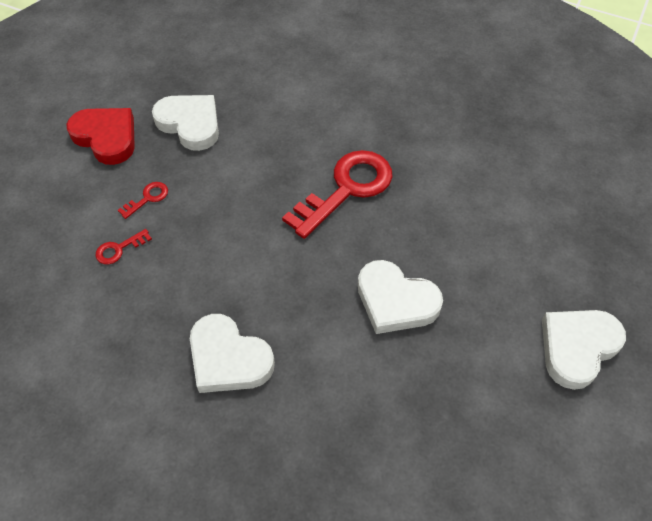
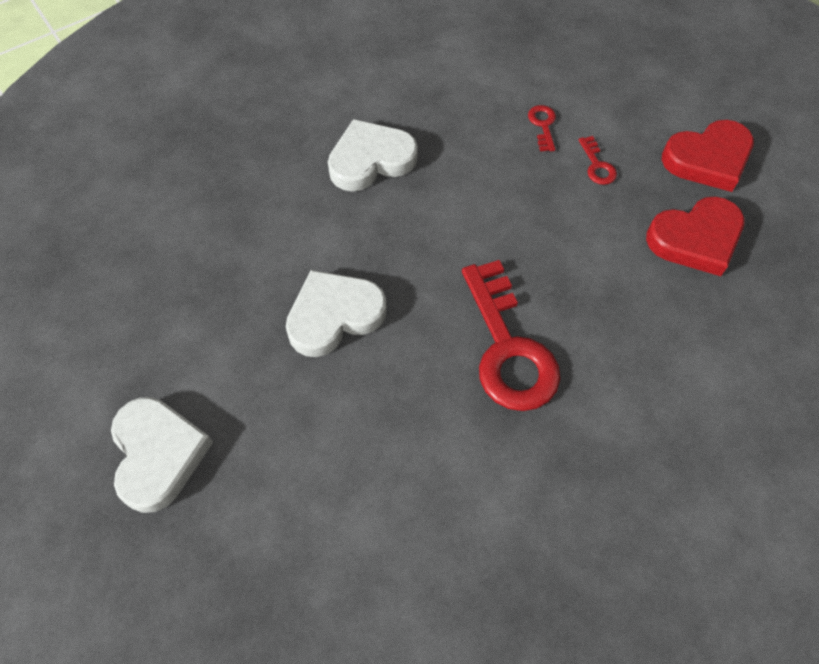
camera: 120 degrees right, 5 degrees up
white heart [152,95,219,151] -> red heart [646,196,745,276]

